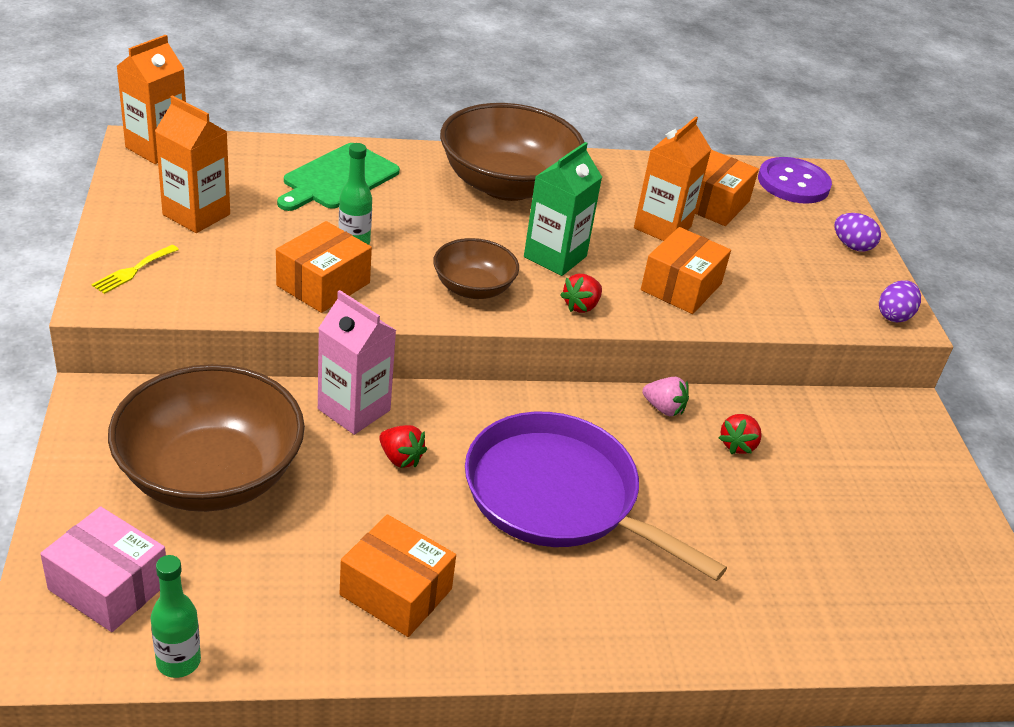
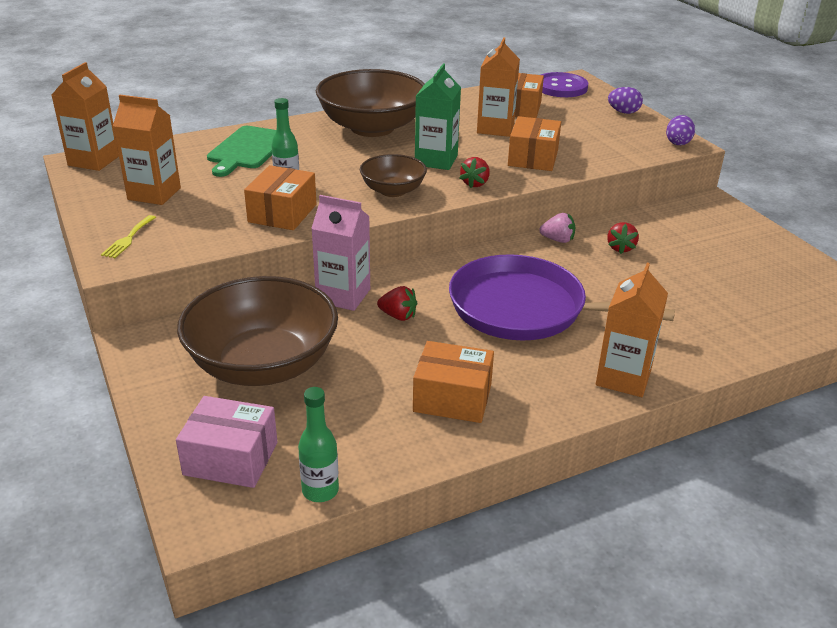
camera: 15 degrees left, 5 degrees down
none -> orange carton [596,263,668,397]

